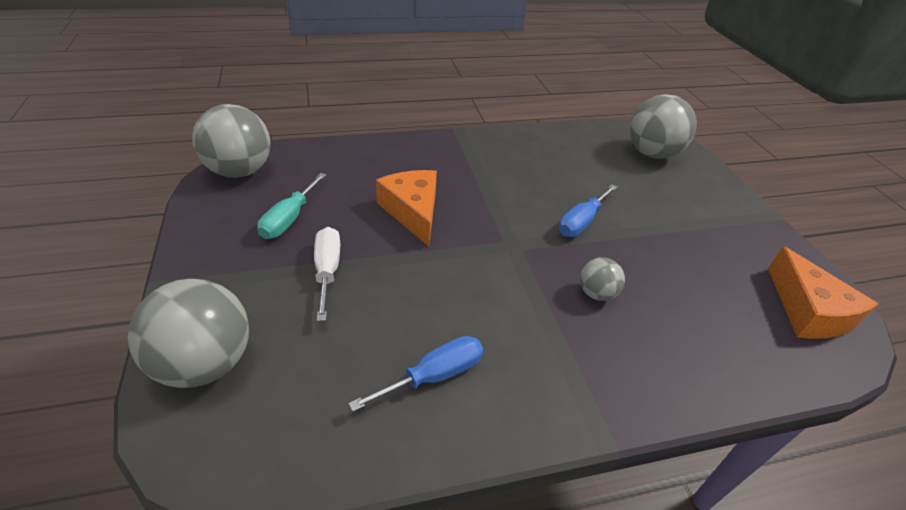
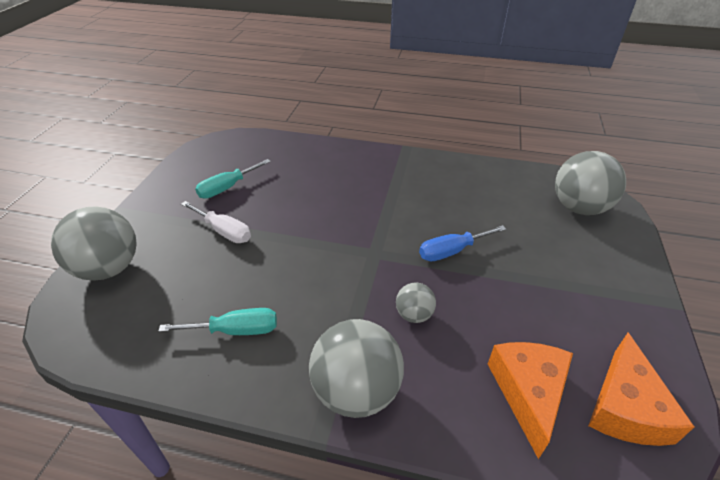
camera: 30 degrees right, 0 degrees up
grey ball [192,104,271,178] -> grey ball moved to [309,319,404,418]
white screwdriver [314,227,340,321] -> white screwdriver turned 105 degrees clockwise [181,201,251,243]
blue screwdriver [348,336,483,412] -> turquoise screwdriver [158,308,277,335]
orange cheese [376,170,437,246] -> orange cheese moved to [488,342,573,459]

